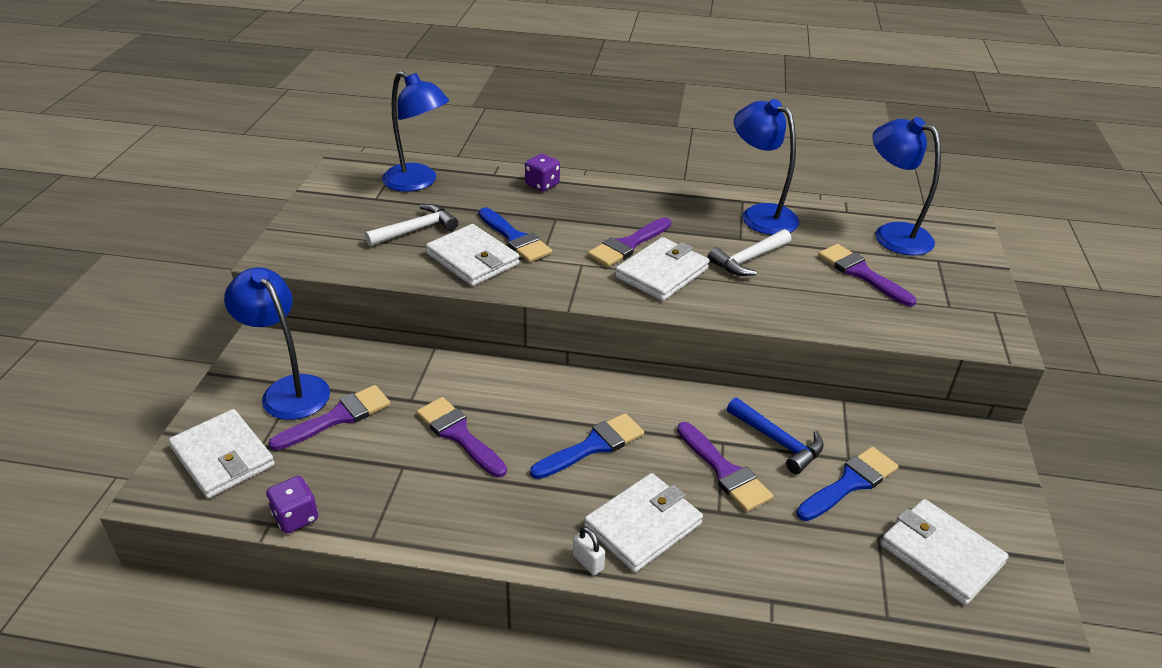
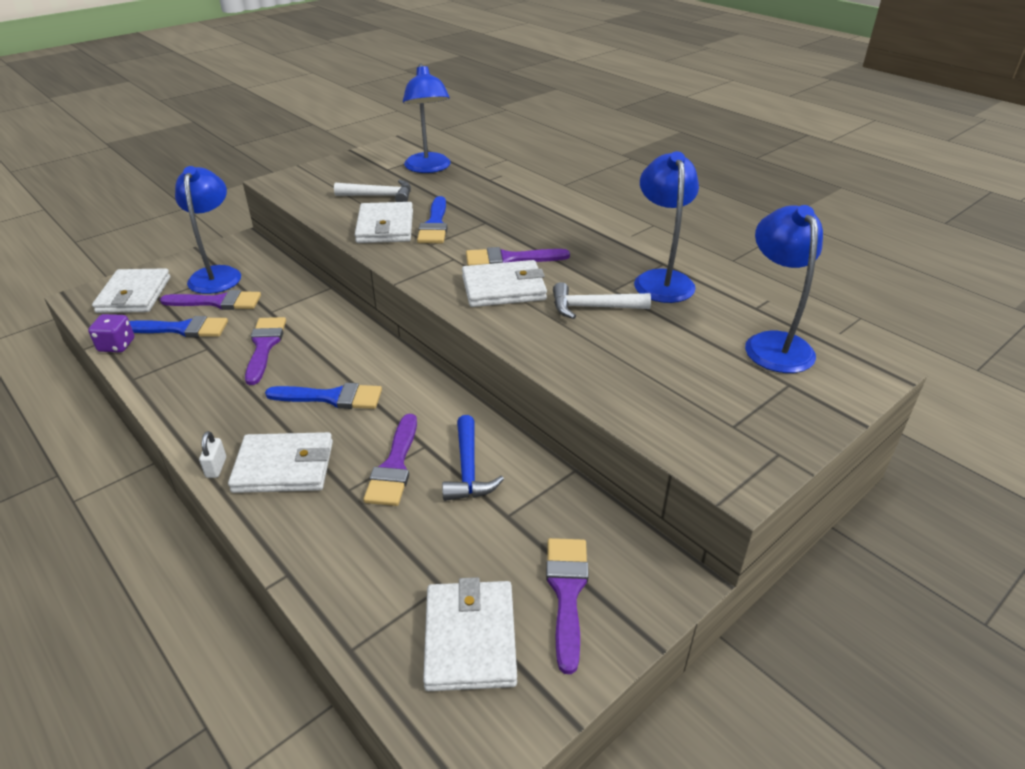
camera: 40 degrees right, 0 degrees up
purple dice [525,154,560,192] -> none
blue brush [796,447,898,521] -> blue brush moved to [129,316,228,337]
purple brush [818,244,916,306] -> purple brush moved to [546,538,589,674]

